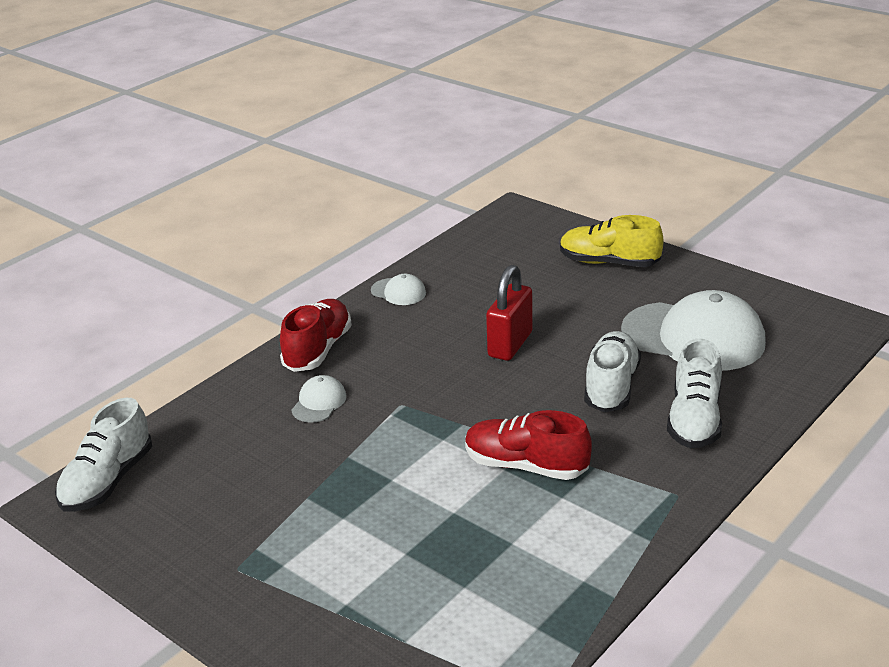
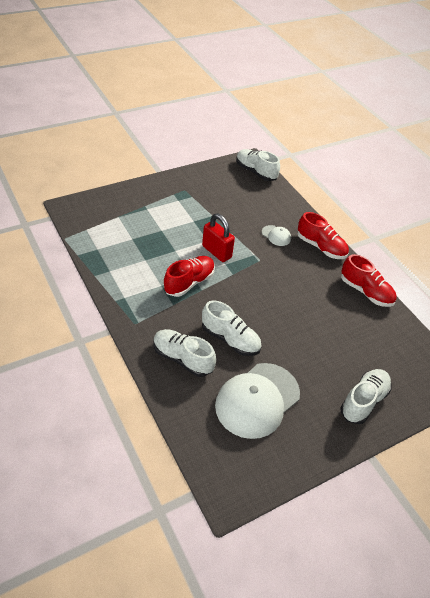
camera: 105 degrees right, 15 degrees up
white cap [371,274,426,305] -> red shoe [341,254,397,307]
red padlock [486,265,533,361] -> red padlock moved to [202,214,235,262]
yellow shoe [560,215,664,267] -> white shoe [340,369,391,424]

